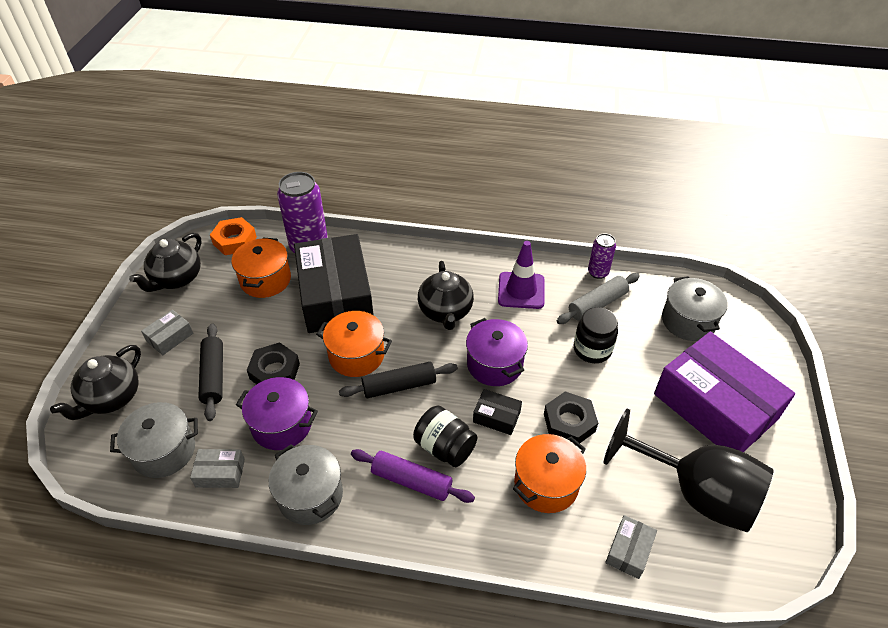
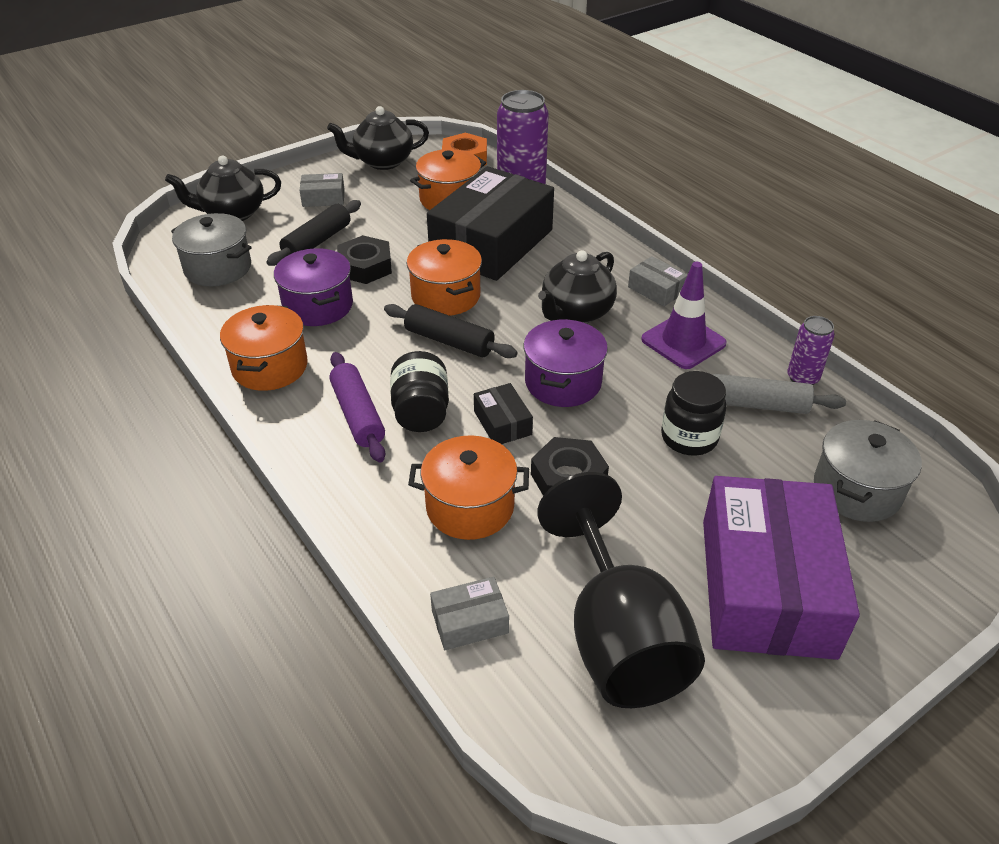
camera: 45 degrees right, 5 degrees down
grey box [190,449,245,488] -> grey box moved to [628,256,688,307]
grey pot [269,444,343,525] -> orange pot [220,305,308,391]

